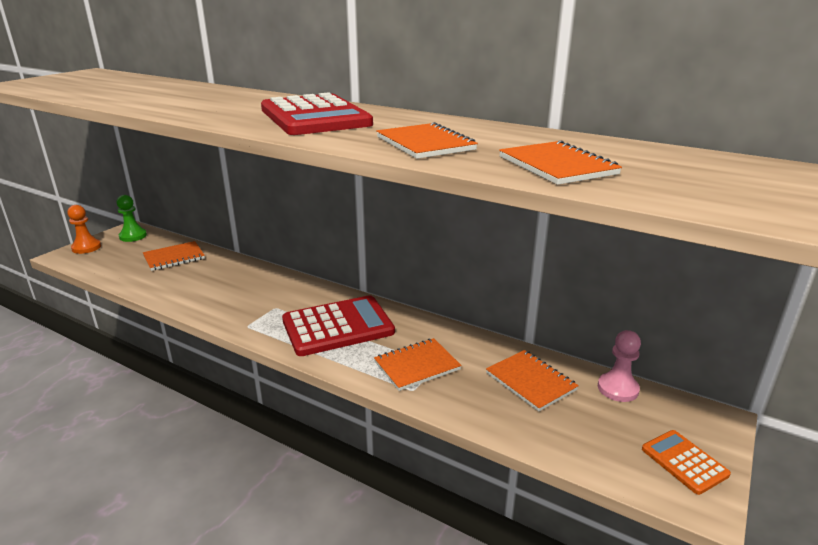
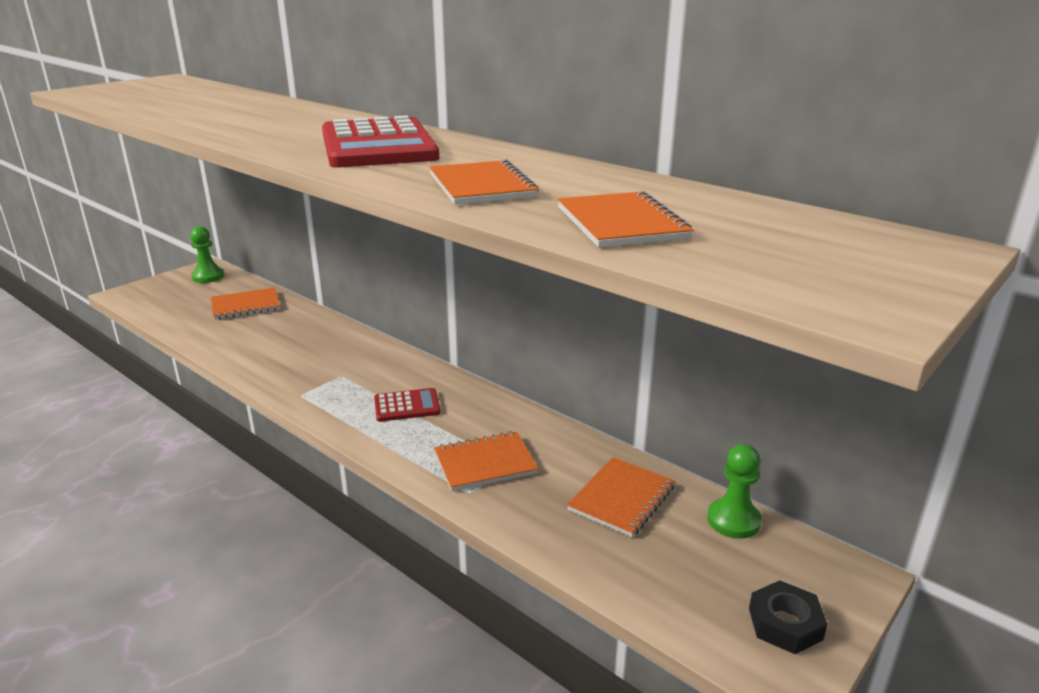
camera: 10 degrees right, 0 degrees up
orange pawn [67,205,101,254] -> none
red calculator [282,295,395,356] -> red calculator [374,388,441,422], size x0.51
orange notebook [486,350,579,412] -> orange notebook turned 60 degrees clockwise [567,457,675,537]
pink pawn [598,330,641,402] -> green pawn [707,444,762,539]
orange calculator [642,430,731,495] -> black nut [749,580,828,654]

